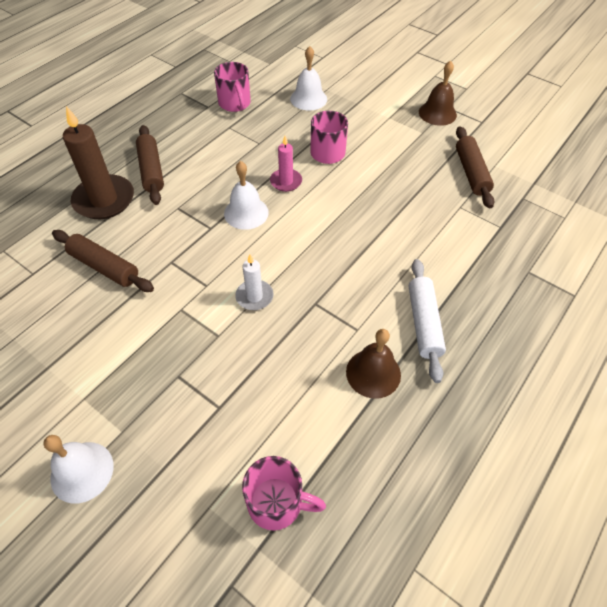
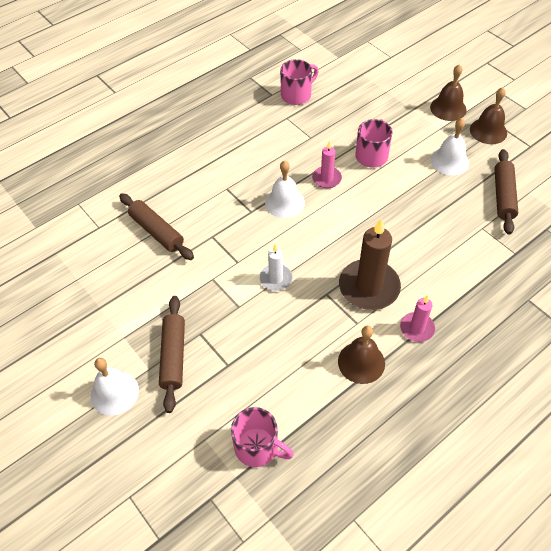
camera: 15 degrees right, 0 degrees up
brown candle [63,106,134,219] -> brown candle moved to [339,218,401,310]
brown rolling pin [136,125,164,205] -> brown rolling pin moved to [159,296,185,413]
pink mug [214,62,251,112] -> pink mug turned 120 degrees counterclockwise [280,59,319,105]
white bell [290,46,327,110] -> white bell moved to [431,118,469,175]
white rolling pin [409,259,446,383] -> pink candle [400,295,435,342]
none -> brown bell [430,64,467,121]

